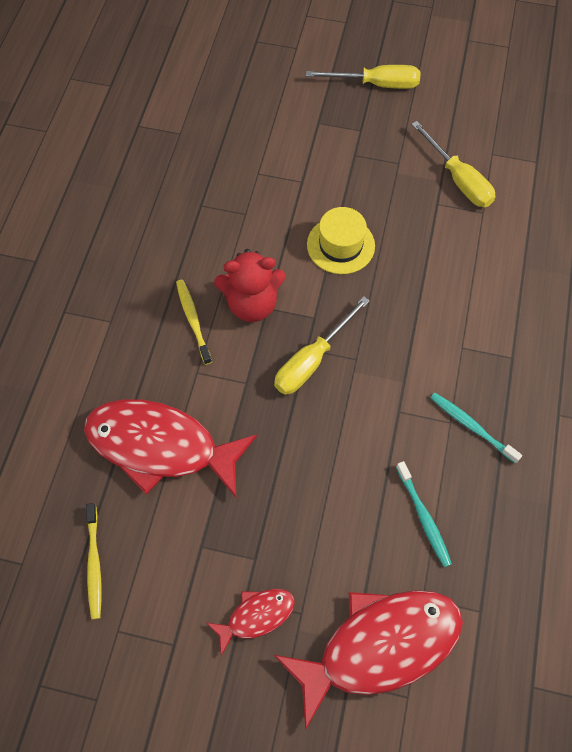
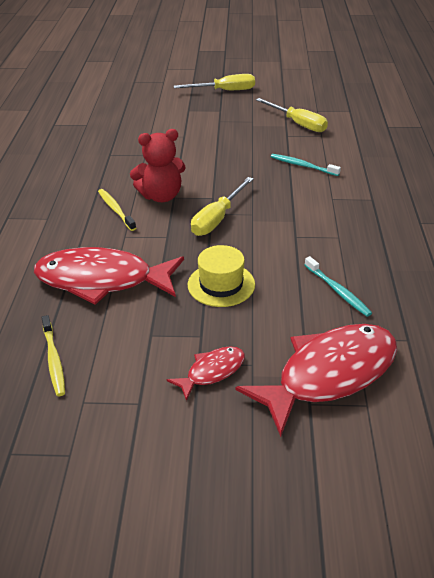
camera: 10 degrees left, 25 degrees down
yellow hat [307,207,375,274] -> yellow hat moved to [188,245,255,307]
turquoise toothbrush [430,393,522,464] -> turquoise toothbrush moved to [271,154,341,176]

